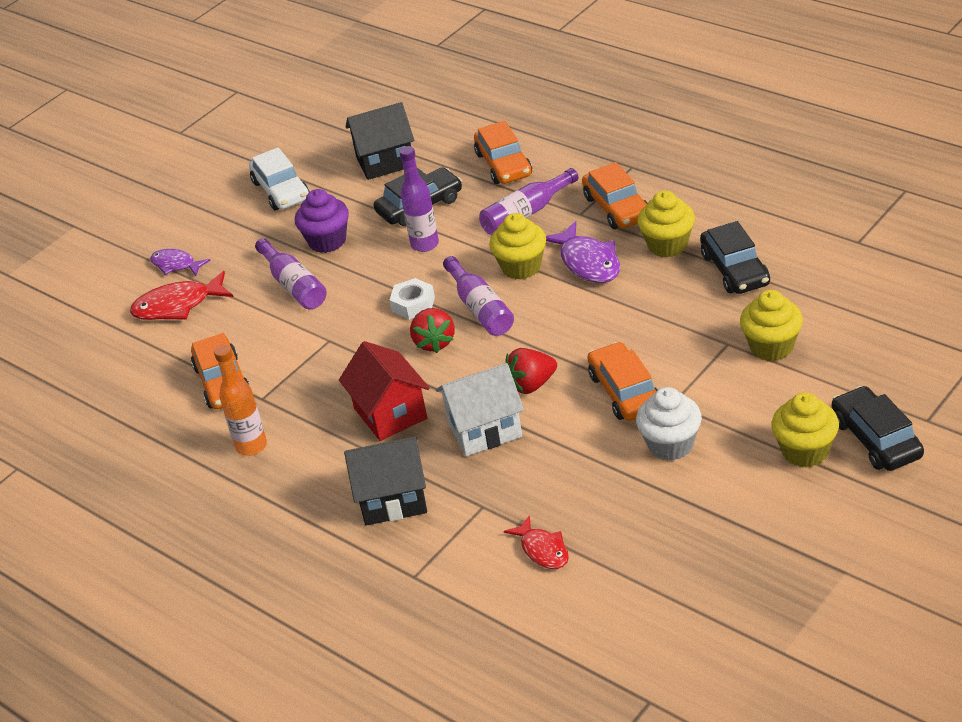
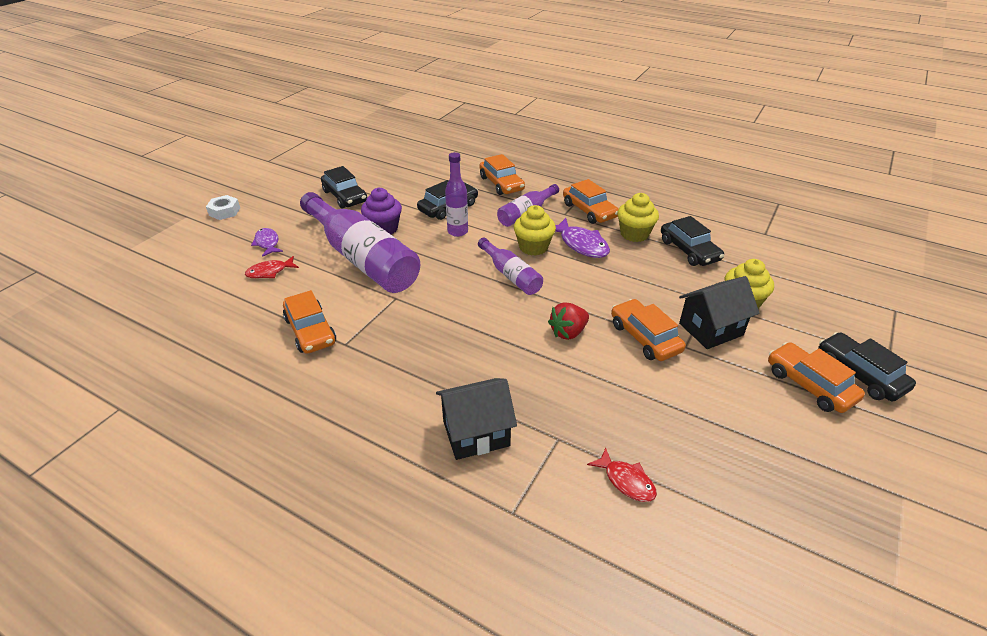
camera: 15 degrees left, 0 degrees up
red fish [130,271,233,320] -> red fish [245,256,299,278], size x0.64
purple fish [150,249,211,276] -> purple fish turned 45 degrees clockwise [251,228,283,257]
orange bottle [214,345,267,456] -> none
white car [249,147,310,210] -> black car [321,166,367,209]
purple bottle [255,238,327,309] -> purple bottle [300,192,420,293], size x1.99
red house [339,341,430,441] -> none
black house [346,102,414,180] -> black house moved to [679,276,759,349]
white nut [390,278,435,320] -> white nut moved to [206,195,240,220]
red strawberry [410,308,455,353] -> none
white house [436,363,524,456] -> none
white cupcake [636,387,702,461] -> none
yellow cupcake [771,393,839,467] -> orange car [768,342,865,413]

